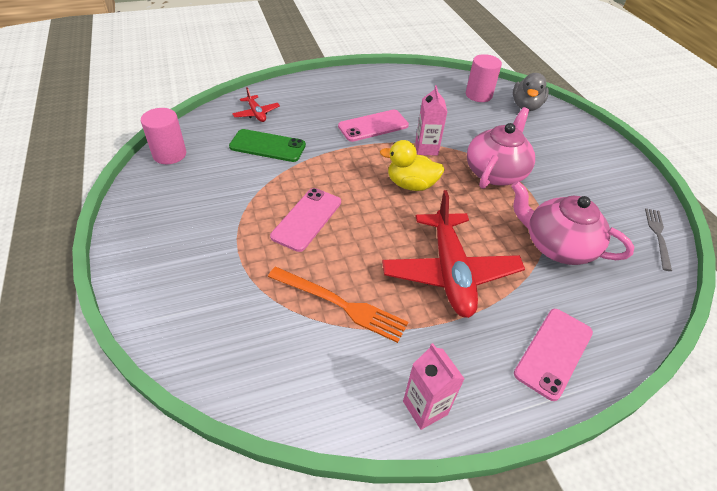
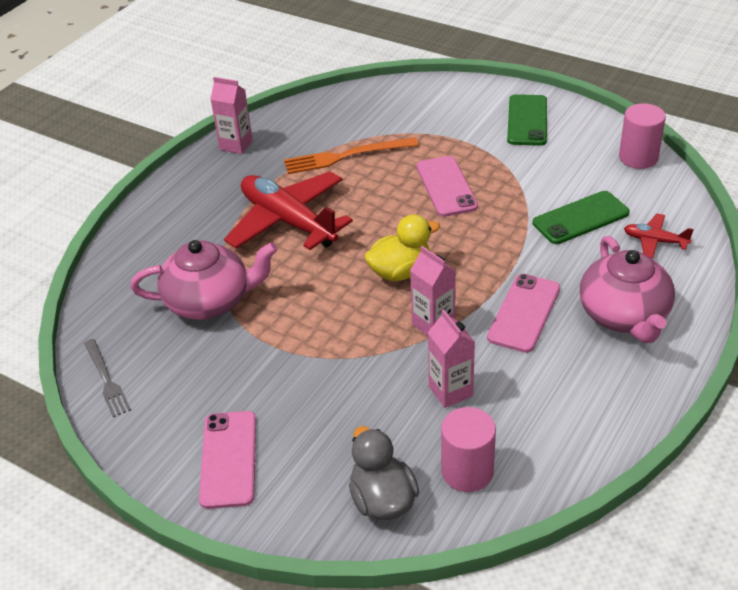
camera: 145 degrees right, 5 degrees down
pink teapot [467,107,535,189] -> pink teapot moved to [580,236,675,343]
pink phone [514,309,593,401] -> pink phone moved to [199,411,256,509]
none -> pink carton [428,309,475,408]
none -> green phone [507,94,547,146]

